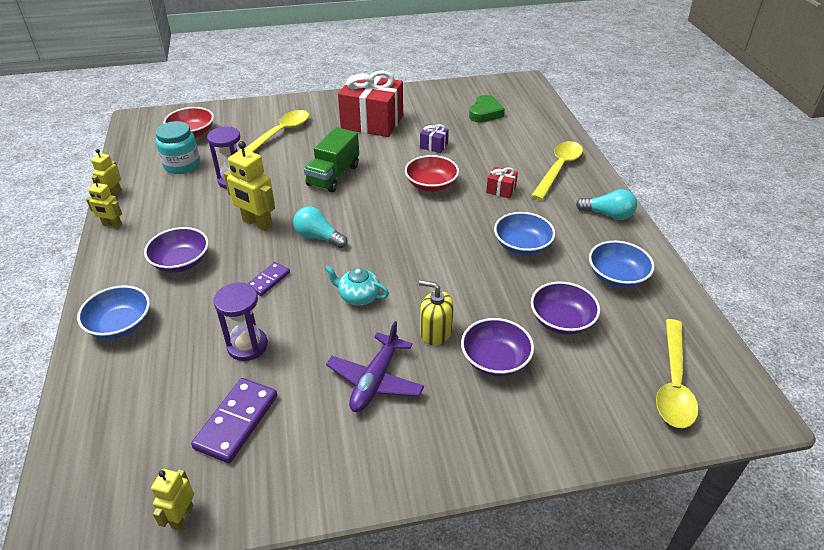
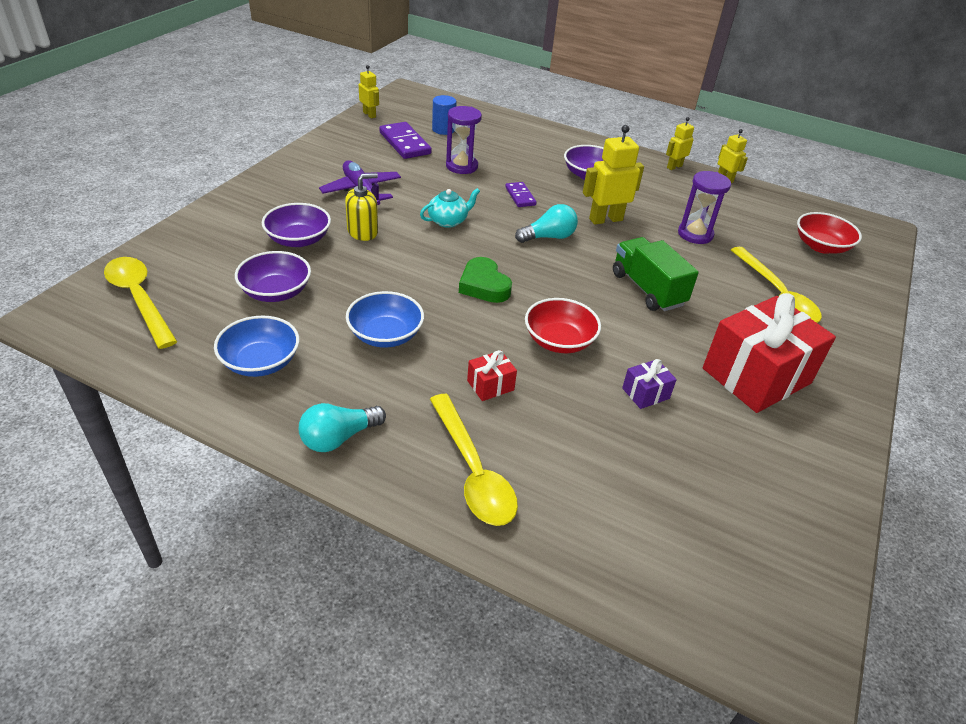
camera: 125 degrees right, 0 degrees up
blue bowl [77,285,150,339] -> none
turquoise jar [155,121,200,174] -> none
green heart [469,95,505,123] -> green heart moved to [459,257,512,303]
none -> blue cylinder [432,95,457,135]

